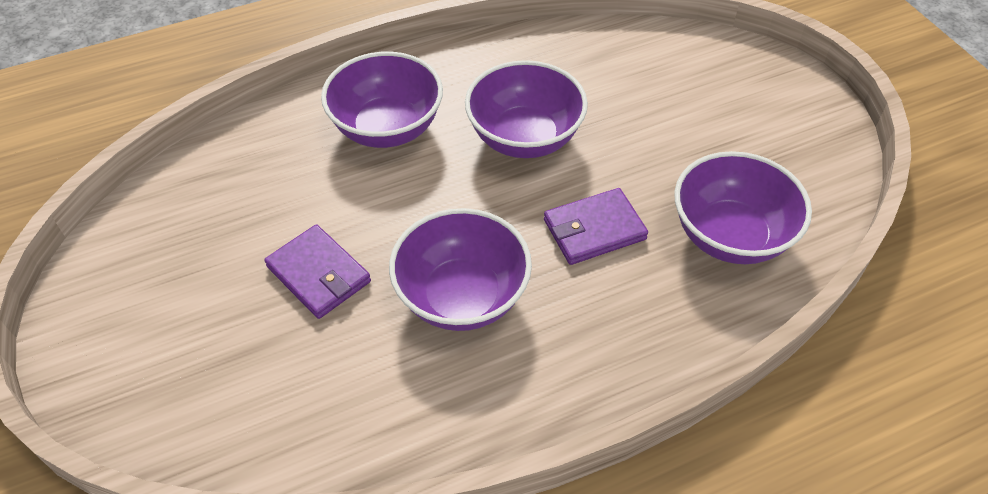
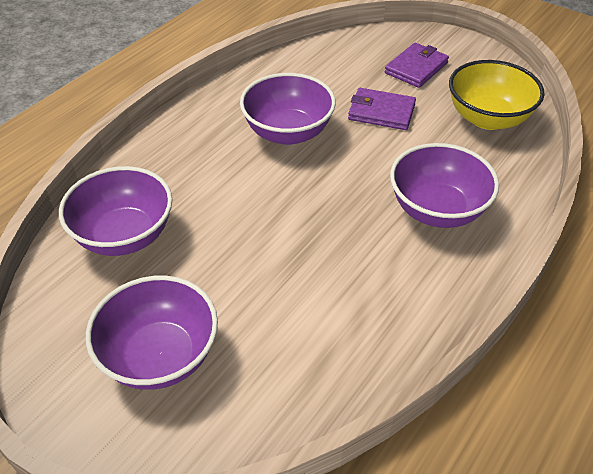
camera: 150 degrees right, 5 degrees down
purple bowl [465,60,588,158] -> purple bowl moved to [86,276,218,390]
purple wallet [544,188,648,265] -> purple wallet moved to [385,43,449,88]
none -> yellow bowl [449,60,545,130]

